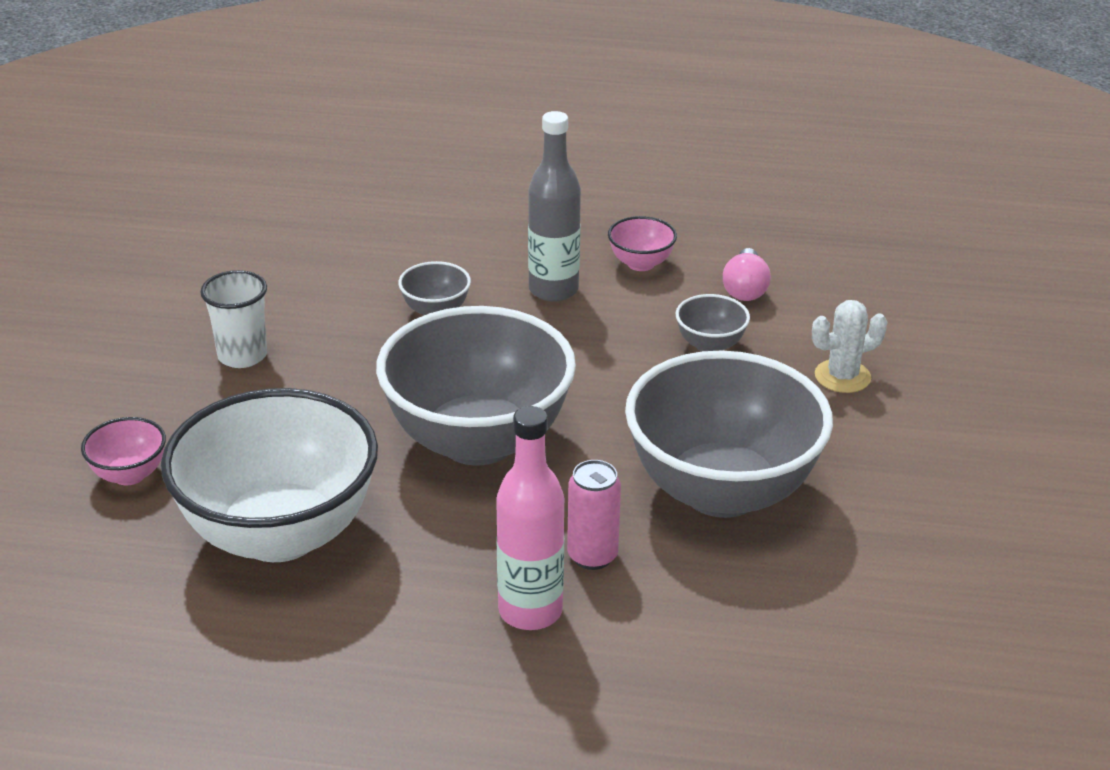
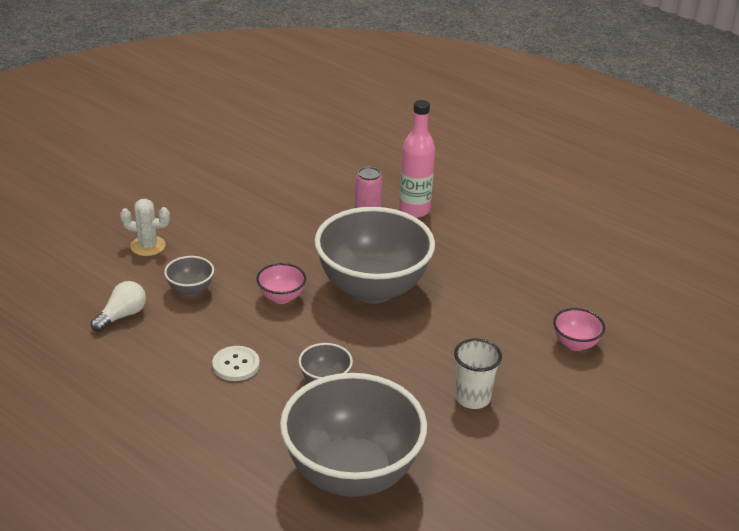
camera: 150 degrees left, 0 degrees up
white bowl [161,388,378,562] -> none
grey bottle [528,111,581,302] -> white button [212,346,260,381]
pink bowl [608,216,677,271] -> pink bowl moved to [256,263,306,304]
grey bowl [625,351,833,518] -> grey bowl moved to [280,373,427,497]
pink light bulb [723,248,771,301] -> white light bulb [91,281,146,332]

